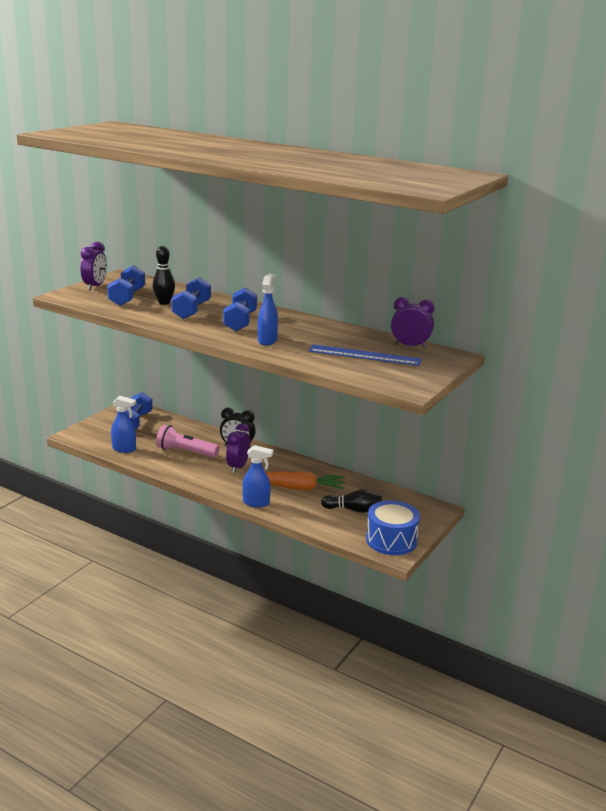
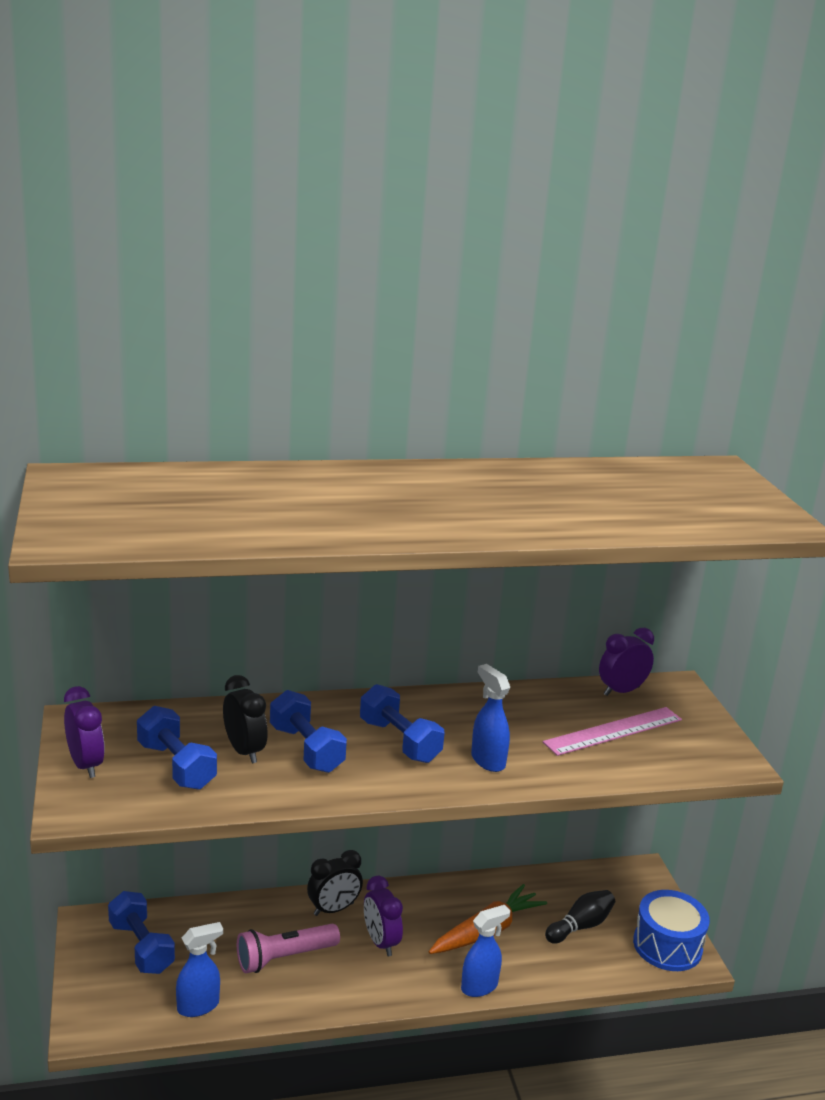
camera: 45 degrees left, 0 degrees up
black bowling pin [153,246,175,305] -> black clock [223,675,268,763]
blue ruler [309,344,422,366] -> pink ruler [543,707,682,756]

